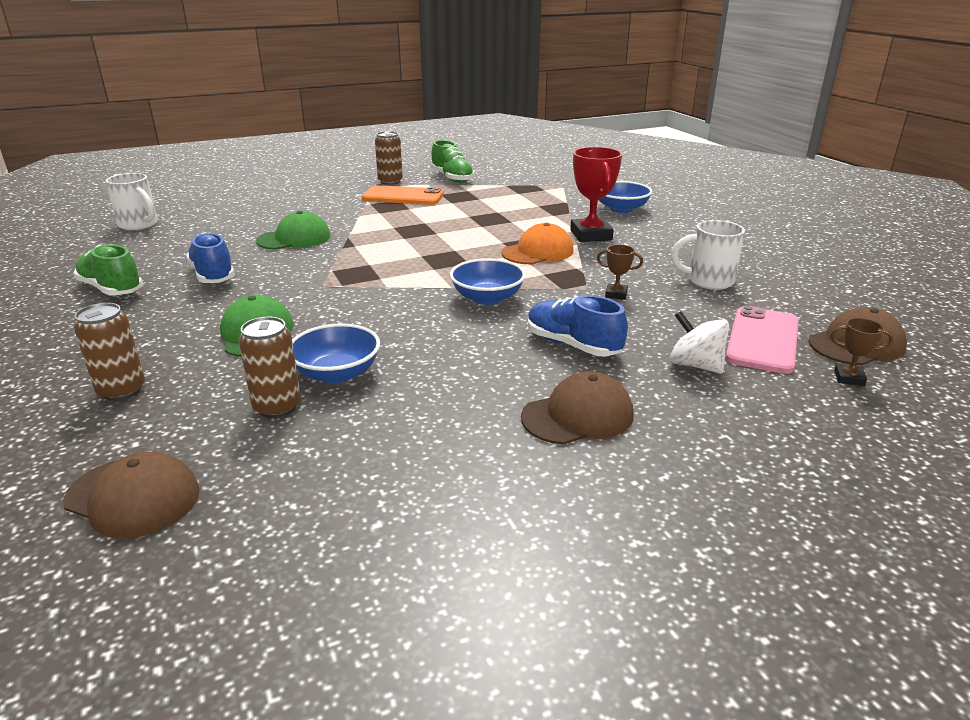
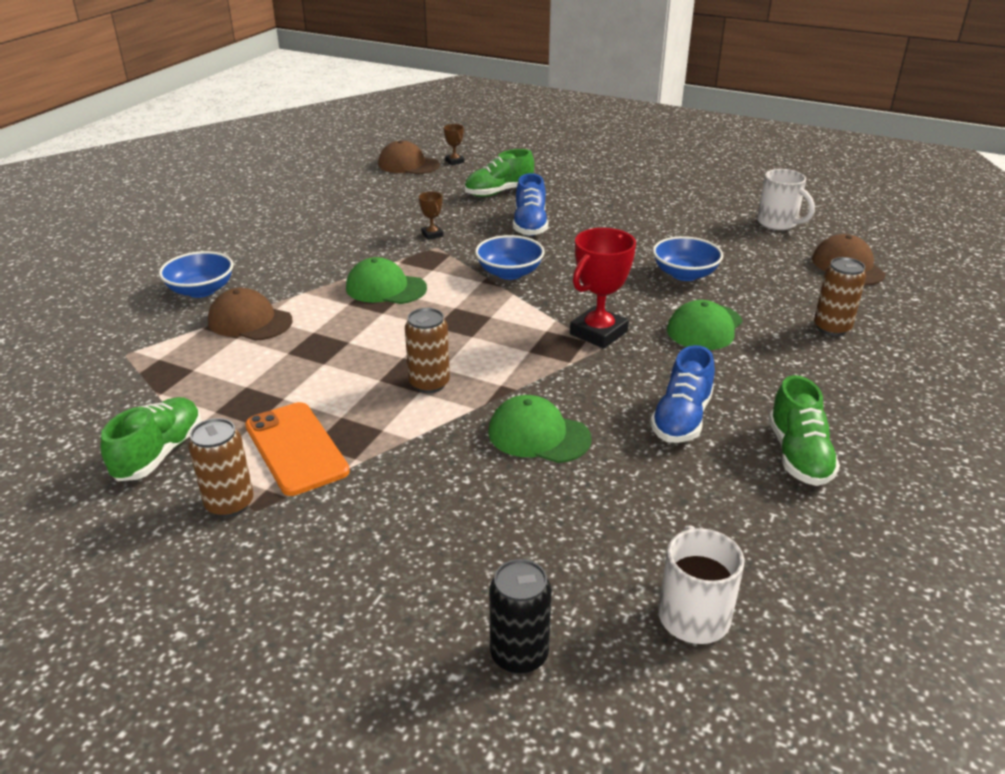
camera: 130 degrees left, 5 degrees up
brown can [239,317,301,418] -> brown can moved to [405,308,450,393]
orange cap [501,223,574,264] -> green cap [346,257,427,304]
brown cap [521,371,634,445] -> brown cap moved to [208,288,293,341]
red trophy [570,147,622,242] -> red trophy moved to [570,228,636,349]
white spinning top [670,311,729,374] -> green shoe [465,149,534,197]
white mug [671,220,745,290] -> white mug moved to [757,169,815,230]
pink phone [725,306,799,374] -> none
none -> black can [489,559,552,674]

